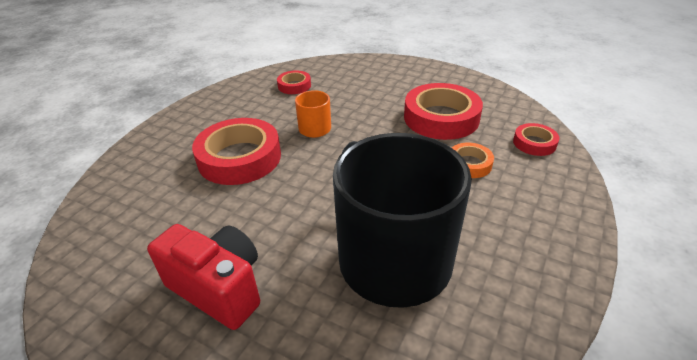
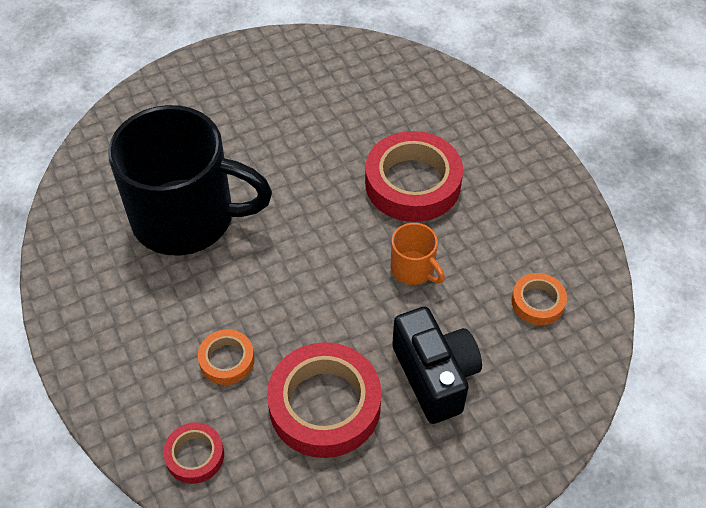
camera: 125 degrees right, 15 degrees up
red camera [147,224,260,330] -> none
red tape [277,70,311,94] -> orange tape [511,273,567,325]
none -> black camera [392,307,482,424]

